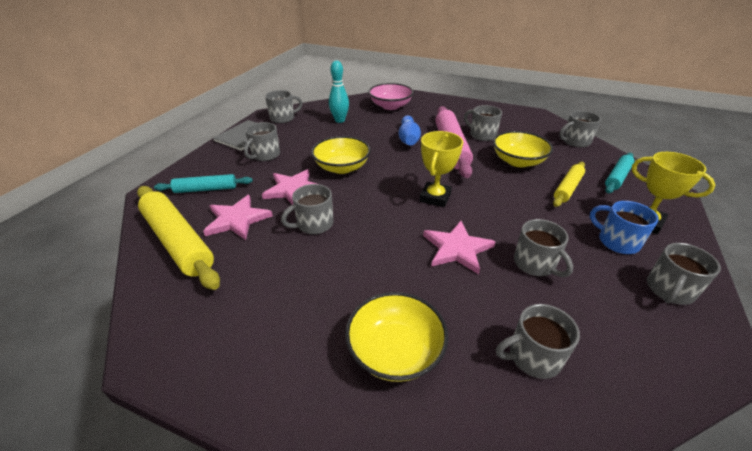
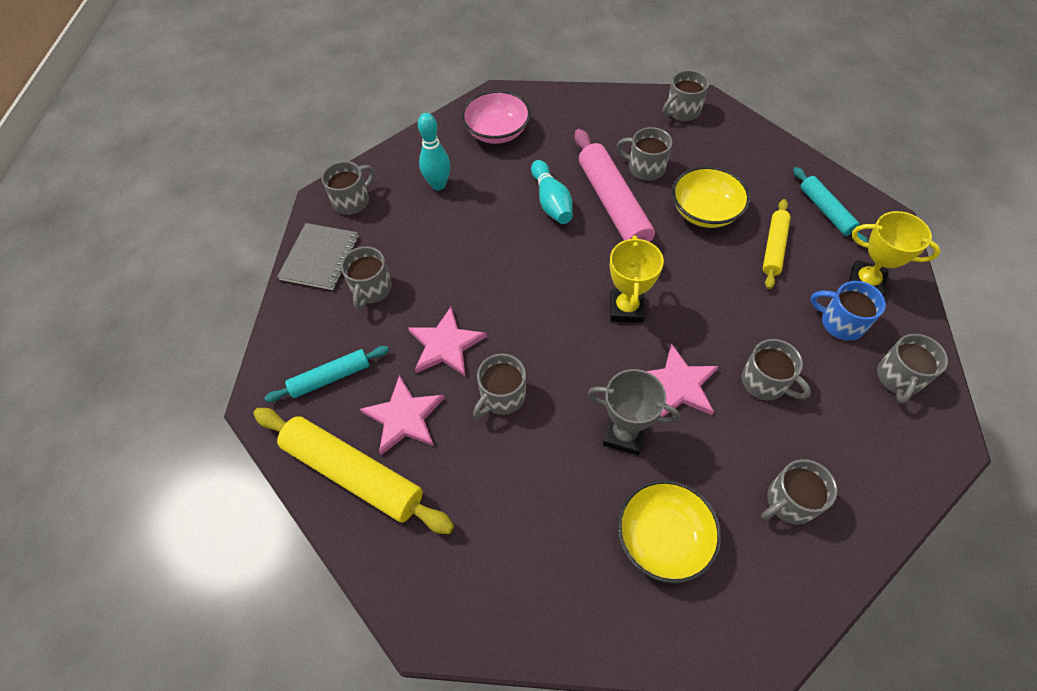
camera: 15 degrees left, 20 degrees up
yellow bowl [311,136,371,174] -> none
blue bowling pin [399,115,421,145] -> turquoise bowling pin [531,160,573,224]
grey mug [559,111,601,147] -> grey mug moved to [663,70,709,121]
turquoise rolling pin [605,153,634,193] -> turquoise rolling pin turned 45 degrees counterclockwise [793,167,868,243]
none -> grey trophy [588,369,680,456]

